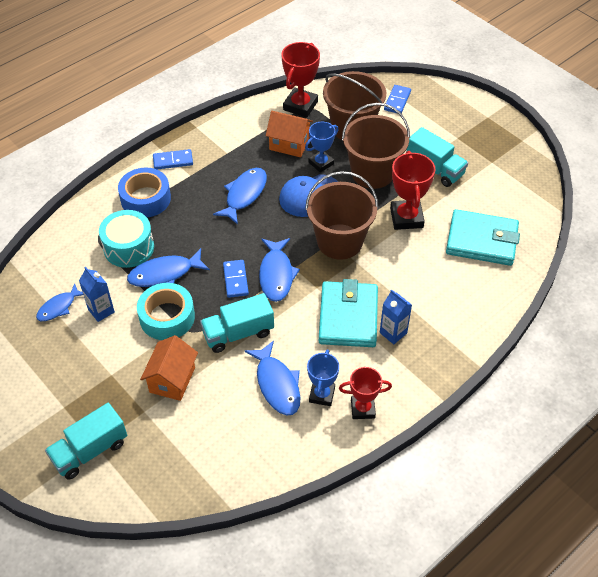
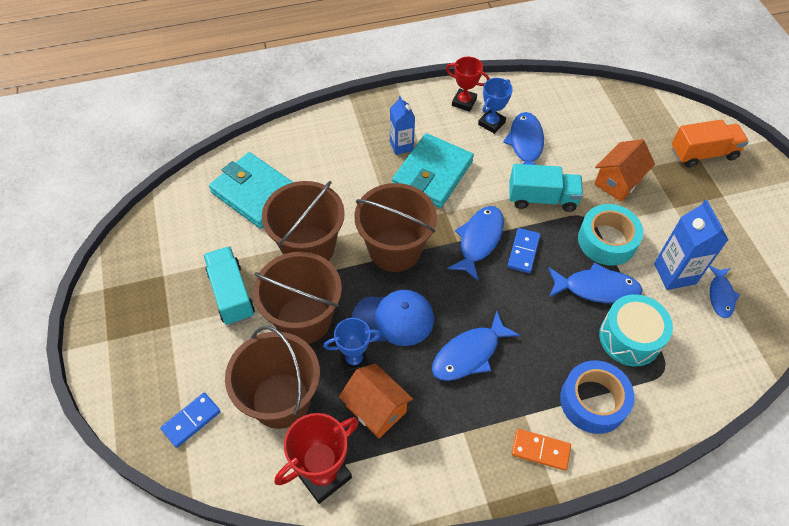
camera: 155 degrees left, 5 degrees up
blue fish [36,283,83,321] -> blue fish turned 120 degrees clockwise [709,266,740,318]
turquoise truck [45,403,127,480] -> orange truck [672,119,749,168]
blue carton [79,267,115,322] -> blue carton [654,200,728,290], size x1.51
blue domino [153,149,193,169] -> orange domino [511,429,571,471]
red trophy [390,151,435,230] -> brown bucket [262,181,345,261]

